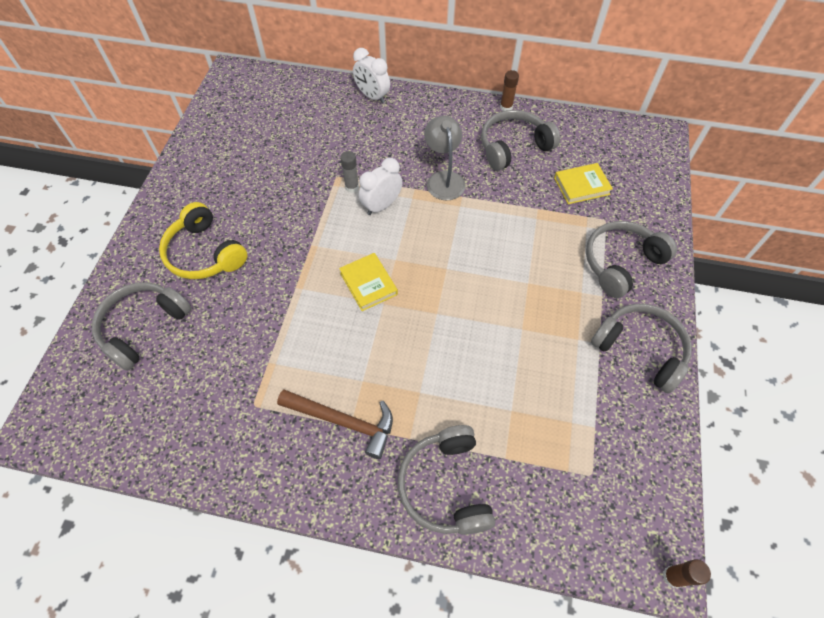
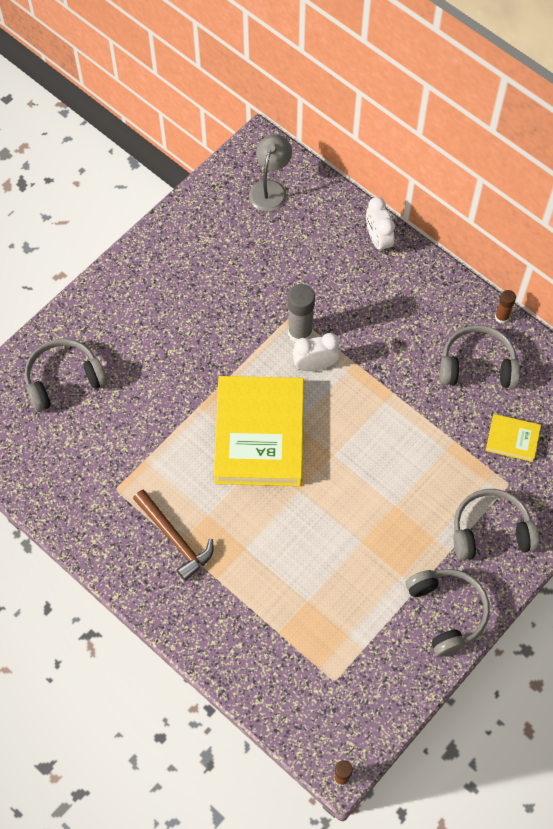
camera: 30 degrees right, 5 degrees up
yellow headphones [159,202,247,279] -> none
yellow book [339,253,398,311] -> yellow book [214,376,304,486], size x2.27
grey glue stick [340,151,359,193] -> grey glue stick [288,284,315,342], size x1.76
grey headphones [398,425,495,535] -> none
grey lamp [424,116,465,200] -> grey lamp moved to [249,134,292,212]

